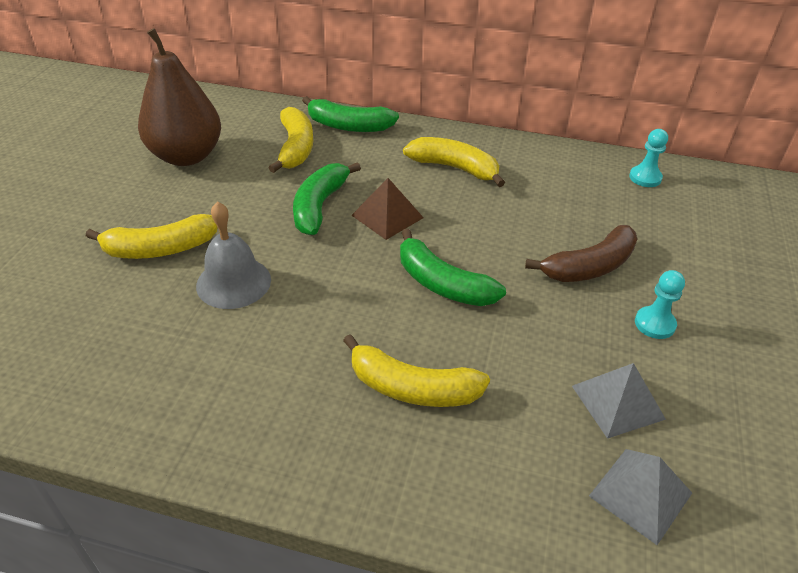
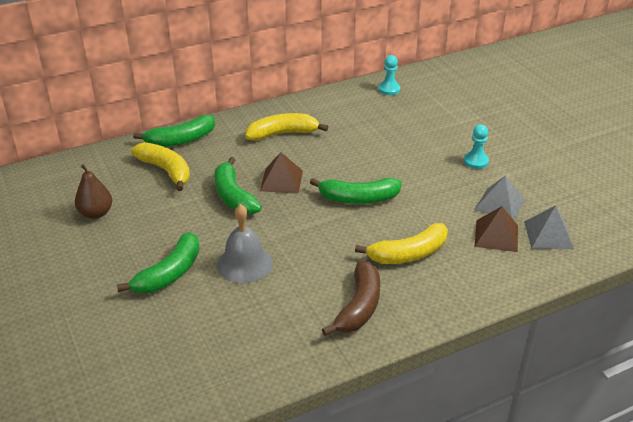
camera: 40 degrees left, 5 degrees down
yellow banana [86,214,218,259] -> green banana [117,232,200,293]
brown pear [138,28,221,166] -> brown pear [75,164,112,219], size x0.54
brown banana [525,225,637,282] -> brown banana moved to [322,261,380,336]
none -> brown pyramid [475,206,518,252]

